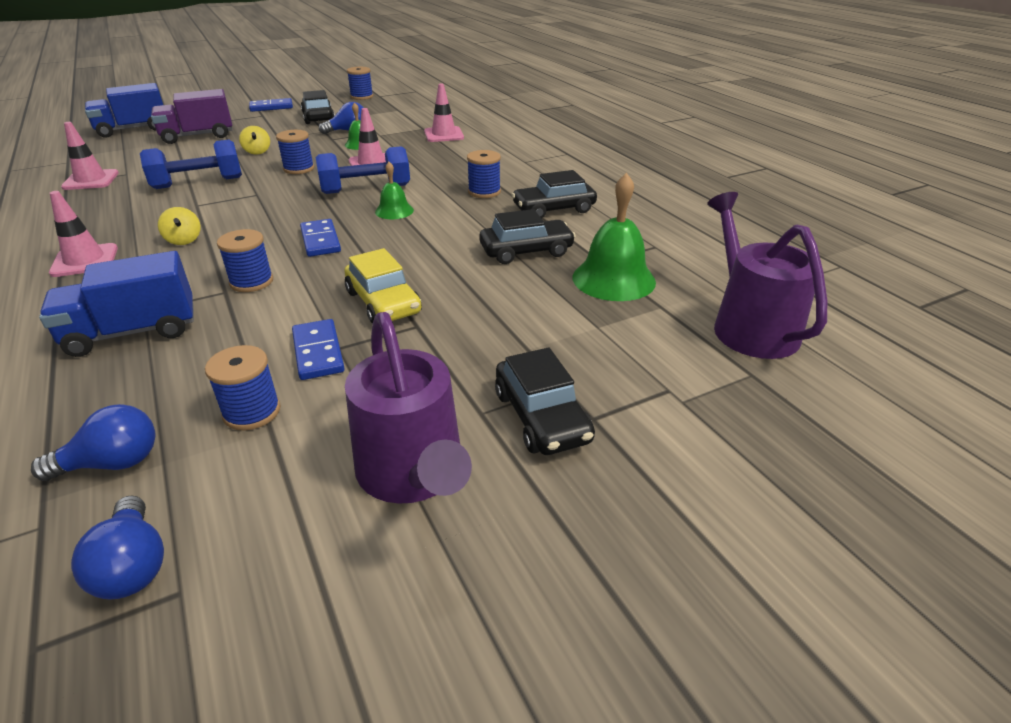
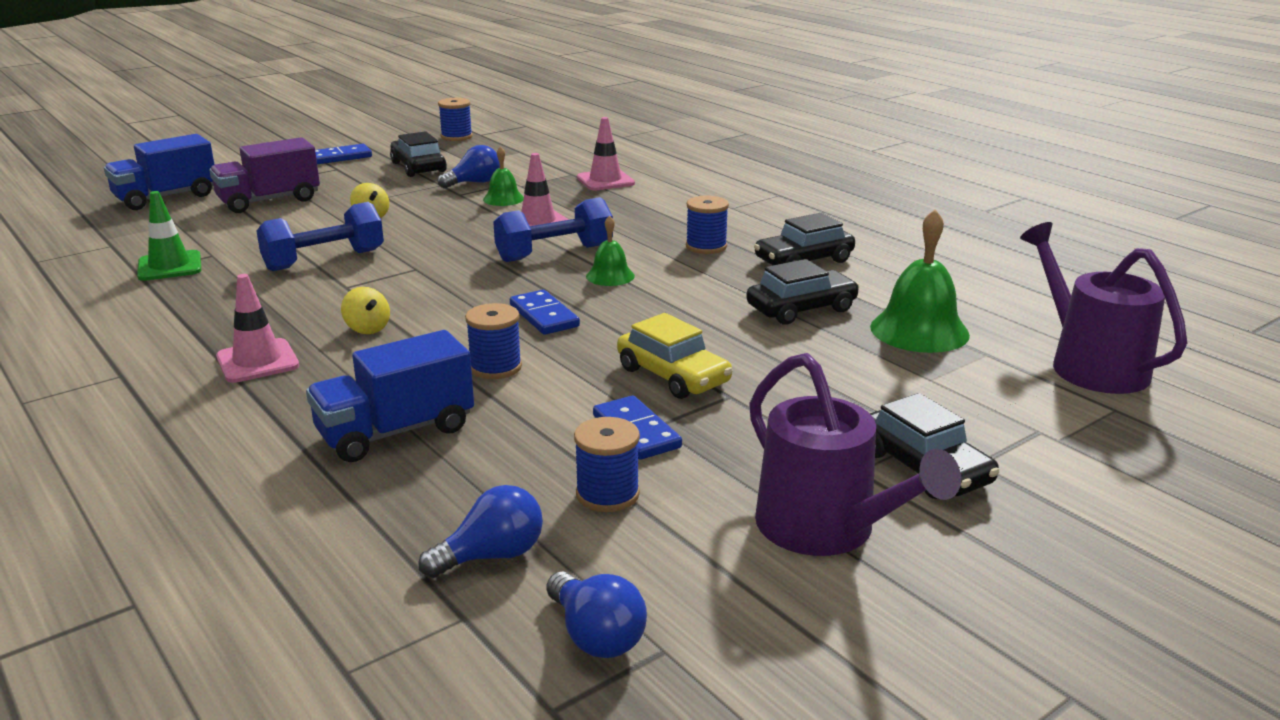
camera: 10 degrees left, 10 degrees down
pink traffic cone [61,122,119,190] -> green traffic cone [137,191,201,281]
blue spool [276,130,314,174] -> none

